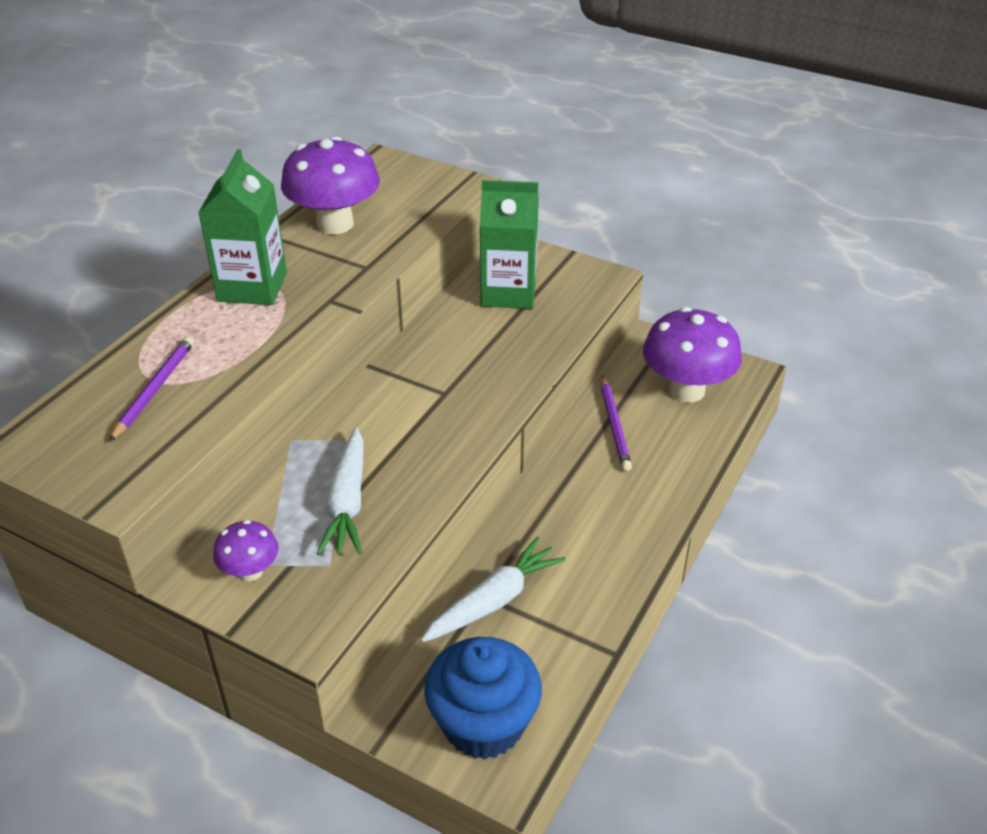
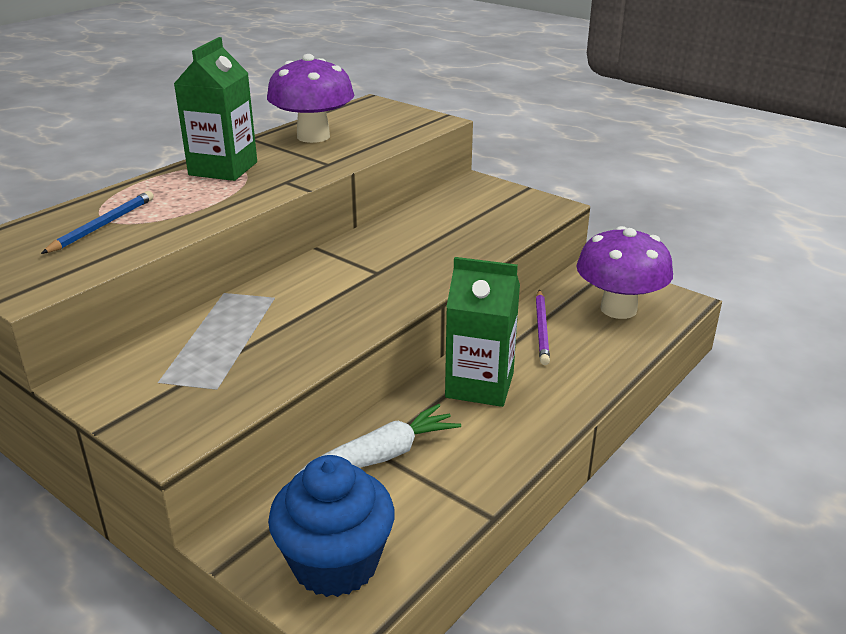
camera: 10 degrees right, 10 degrees down
purple pencil [109,336,194,442] -> blue pencil [41,191,154,254]
purple mushroom [213,520,278,582] -> none
white carrot [317,427,363,555] -> none
green carton [480,180,539,309] -> green carton moved to [445,257,520,407]

